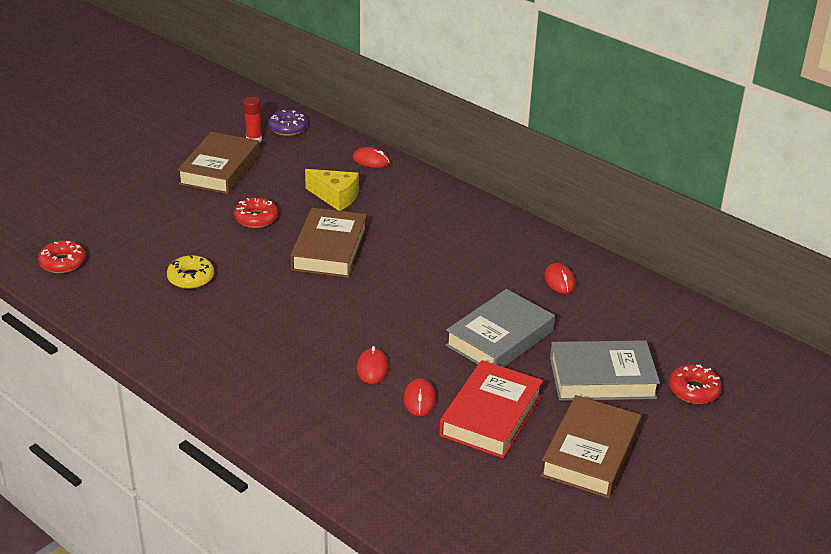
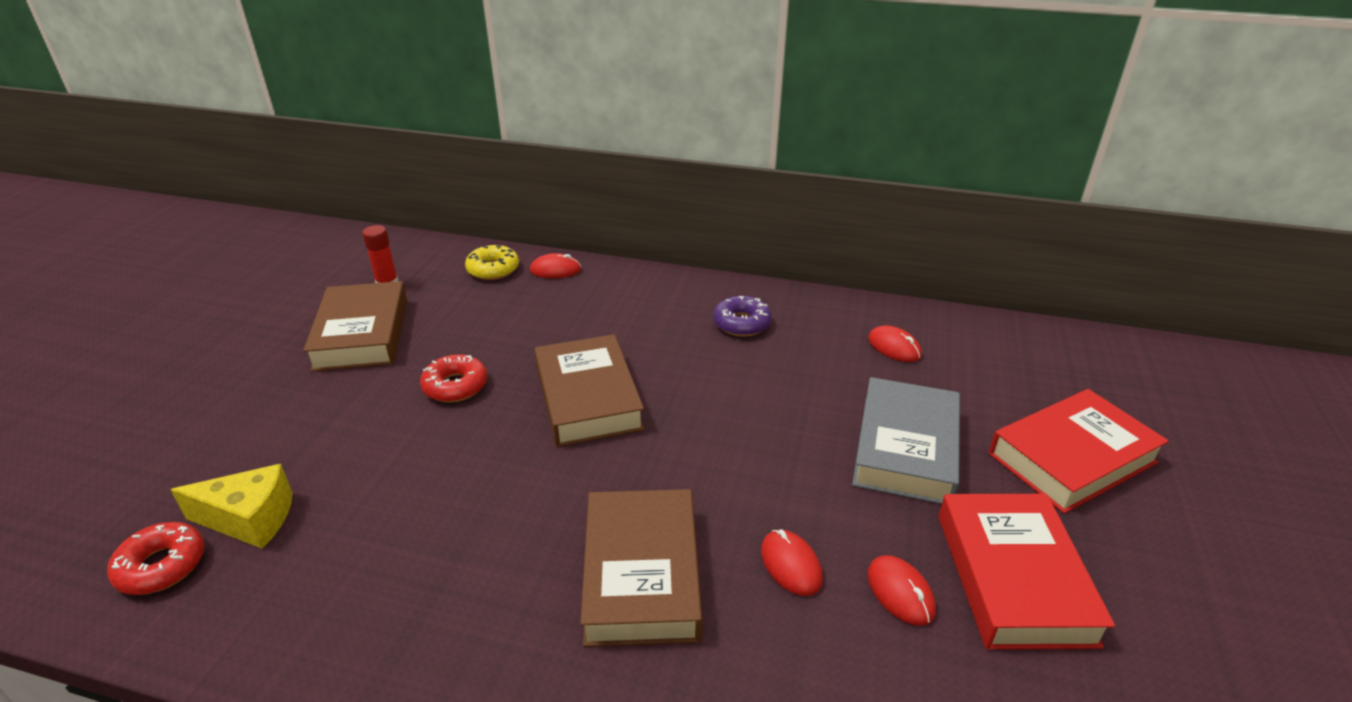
camera: 25 degrees left, 0 degrees up
yellow donut [167,255,214,289] -> yellow donut moved to [465,245,519,280]
purple donut [268,110,308,136] -> purple donut moved to [713,296,772,336]
yellow cheese [305,169,359,211] -> yellow cheese moved to [170,464,293,549]
brown book [540,395,641,498] -> brown book moved to [580,489,702,647]
grey book [550,340,660,401] -> red book [989,389,1169,514]
red donut [669,365,722,404] -> none

